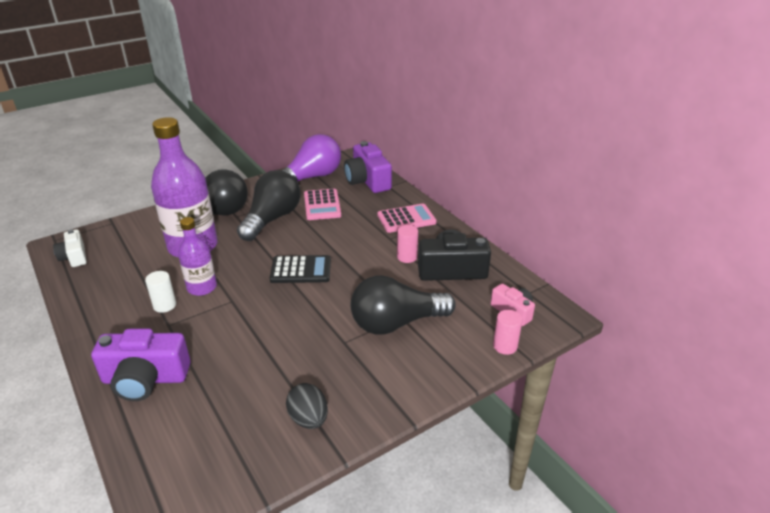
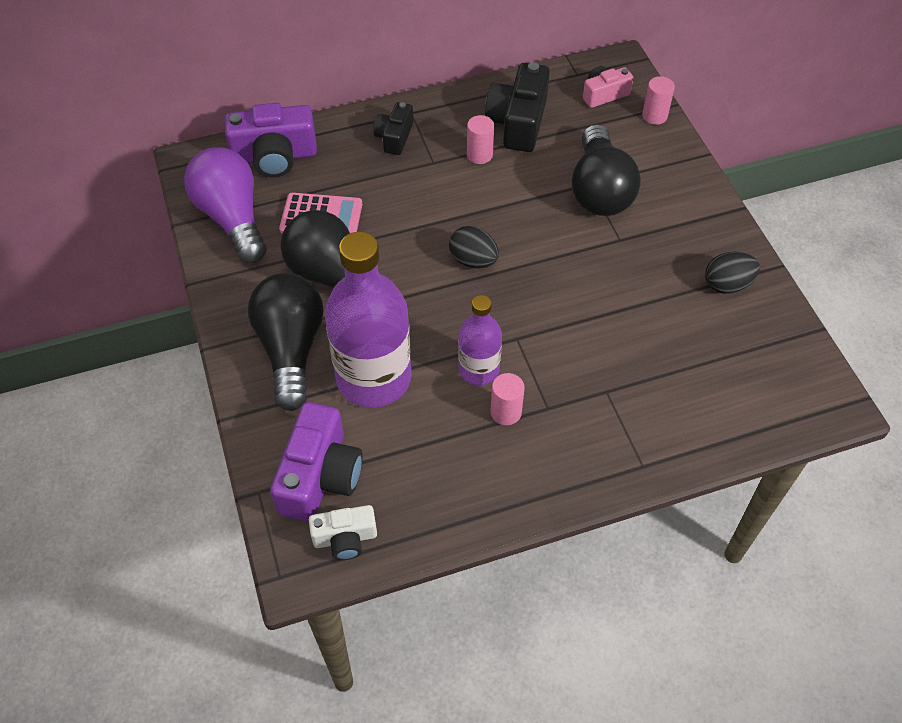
camera: 75 degrees left, 20 degrees up
purple camera [91,328,191,401] -> purple camera moved to [270,402,363,522]
white cylinder [145,271,176,313] -> pink cylinder [491,373,525,425]
black calculator [270,255,331,283] -> black egg [449,226,499,268]
pink calculator [377,204,437,233] -> black camera [373,102,413,155]

